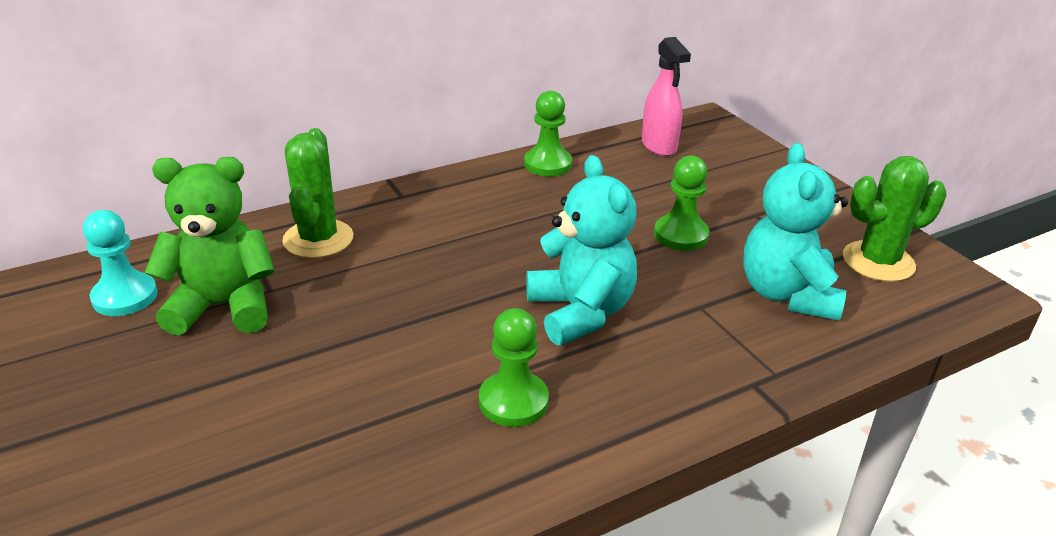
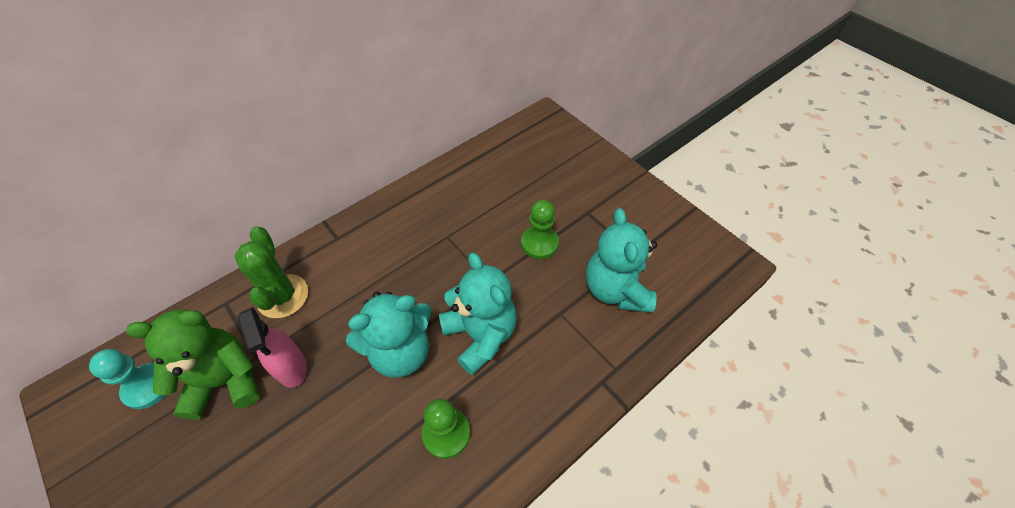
camera: 10 degrees left, 20 degrees up
green pawn [524,91,572,176] -> none
pink spray bottle [642,37,691,156] -> pink spray bottle moved to [237,307,307,388]
green cactus [843,156,947,282] -> none
none -> turquoise teddy bear [346,291,432,378]

